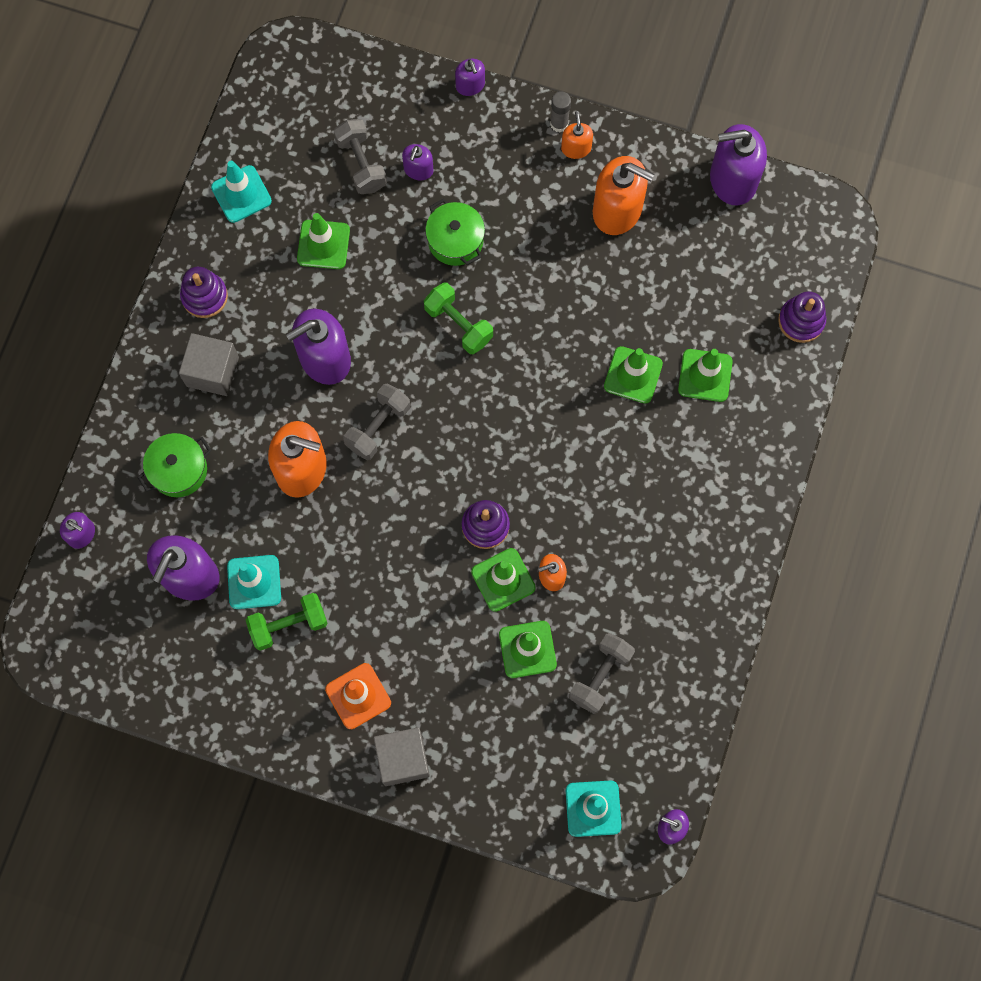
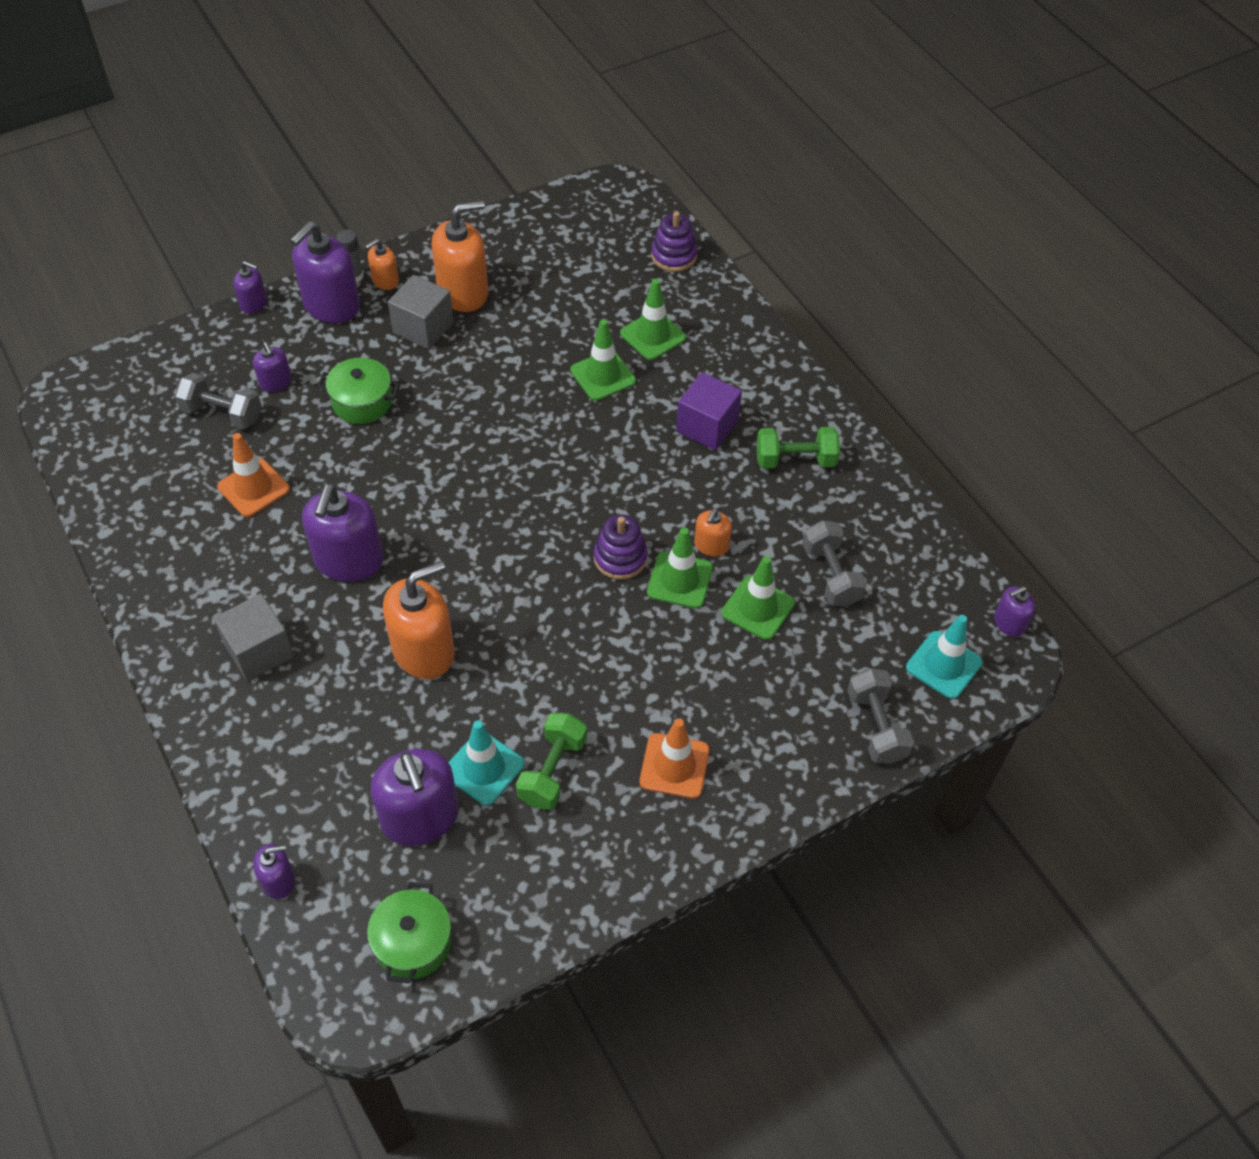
camera: 50 degrees left, 20 degrees down
green pot [137,433,212,497] -> green pot moved to [367,882,452,983]
purple stacking toy [180,267,228,318] -> none
turquoise traffic cone [211,161,272,223] -> none
green traffic cone [297,213,350,269] -> orange traffic cone [217,433,290,517]
grey dumbbell [343,384,410,460] -> grey dumbbell moved to [847,668,914,764]
grey cube [374,727,430,786] -> grey cube moved to [388,275,454,349]
green dumbbell [424,283,493,354] -> green dumbbell moved to [756,427,840,469]
orange soap dispenser [561,111,593,159] -> orange soap dispenser turned 75 degrees counterclockwise [365,239,399,290]
purple soap dispenser [710,124,767,205] -> purple soap dispenser moved to [290,221,360,323]
none -> purple cube [676,372,742,450]

